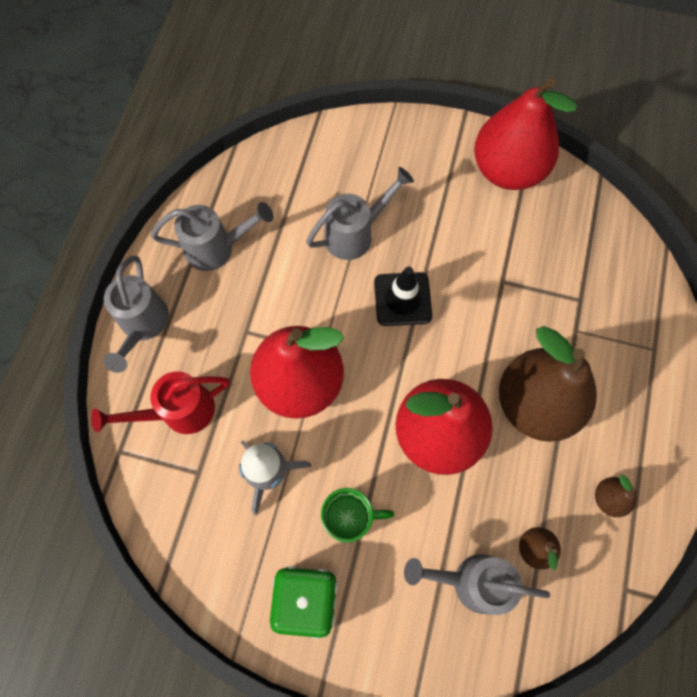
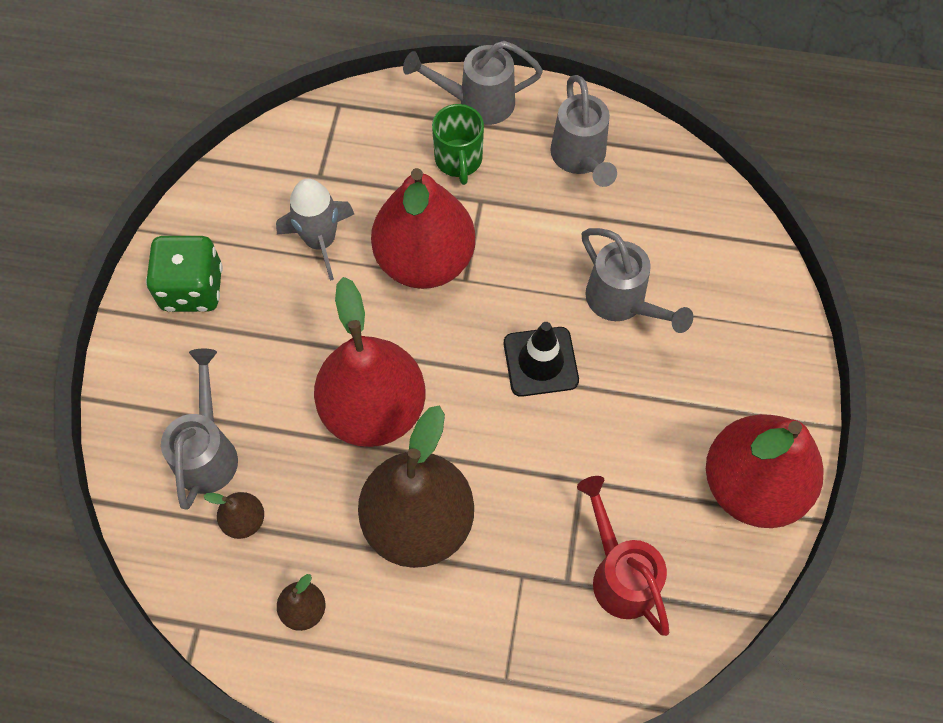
camera: 85 degrees right, 5 degrees down
red watering can [91,372,230,434] -> red watering can moved to [577,476,669,636]
green mug [321,488,394,543] -> green mug moved to [432,104,484,185]

